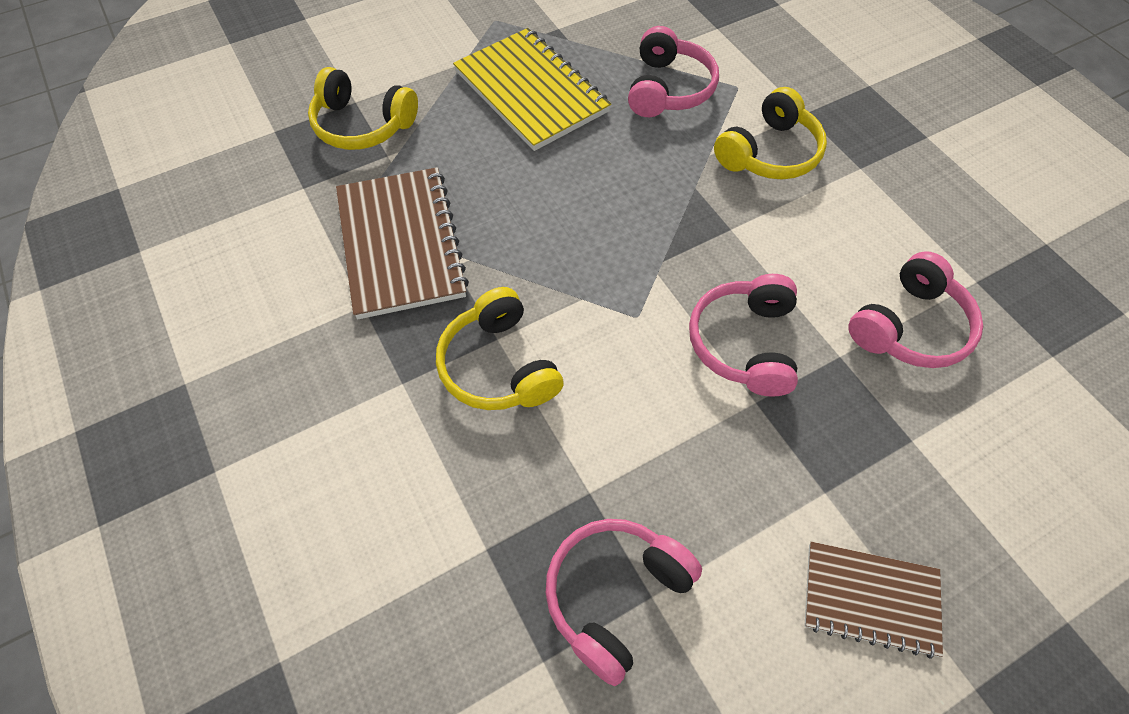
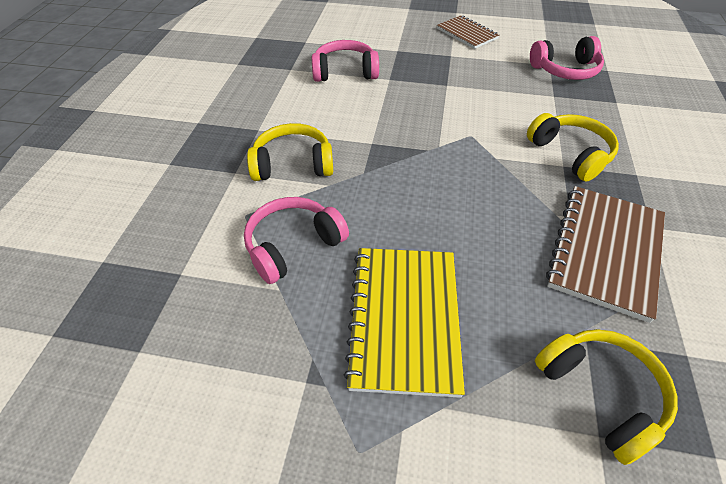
camera: 140 degrees left, 10 degrees down
yellow headphones [436,287,564,410] -> yellow headphones turned 45 degrees counterclockwise [527,113,619,181]
pink headphones [689,274,798,397] -> none

